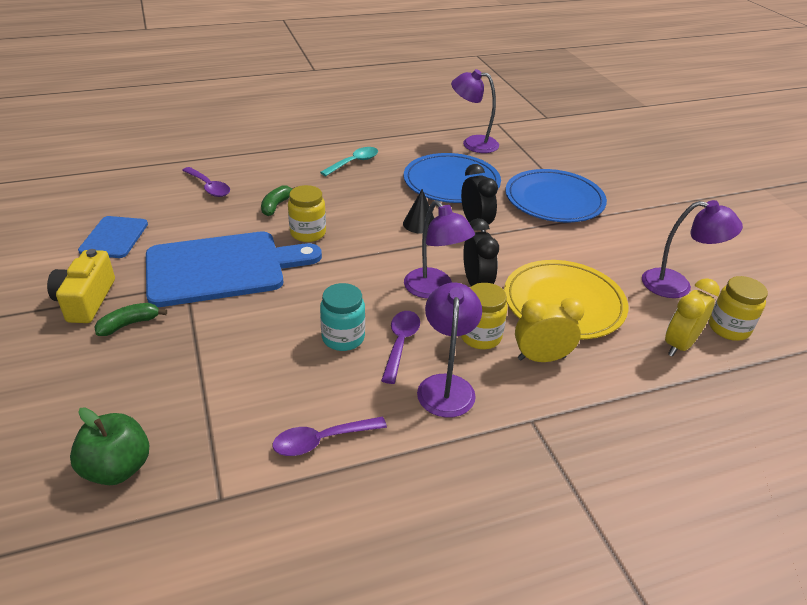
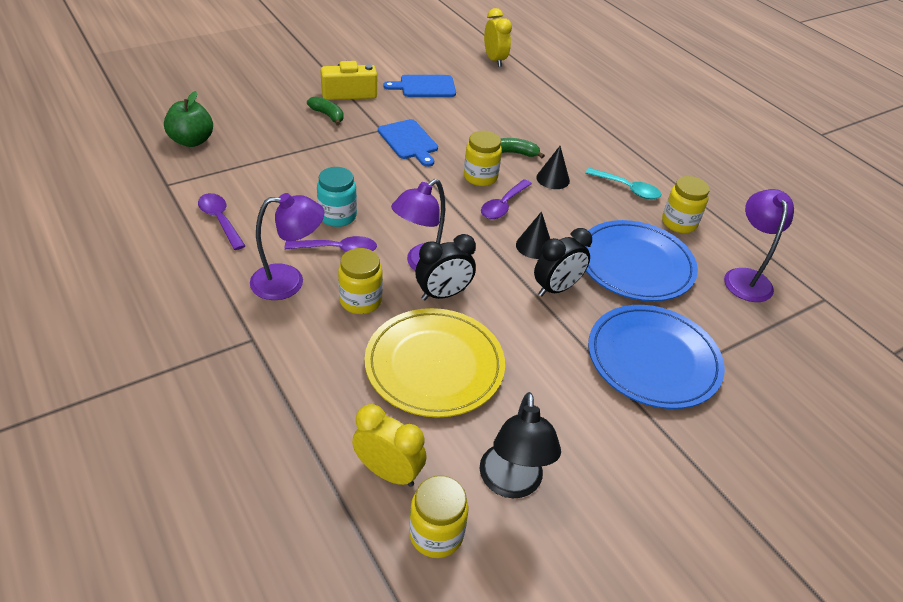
camera: 75 degrees right, 5 degrees up
blue cutting board [146,232,322,307] -> blue cutting board [378,119,438,167], size x0.53
purple spoon [182,167,230,197] -> purple spoon moved to [481,179,532,219]
yellow clock [515,298,585,362] -> yellow clock moved to [484,8,512,67]
purple lamp [642,200,743,298] -> black lamp [479,392,561,498]
none -> black cone [536,146,570,189]
none -> yellow jar [662,176,710,233]

